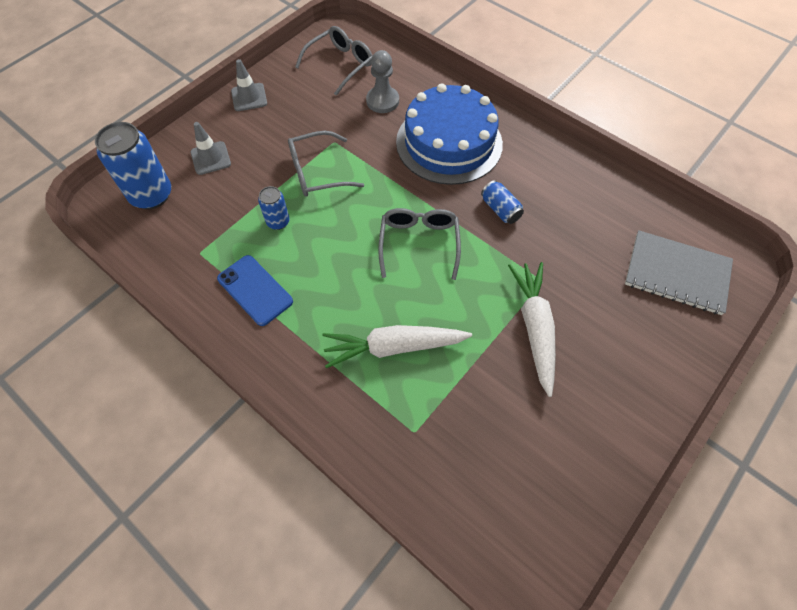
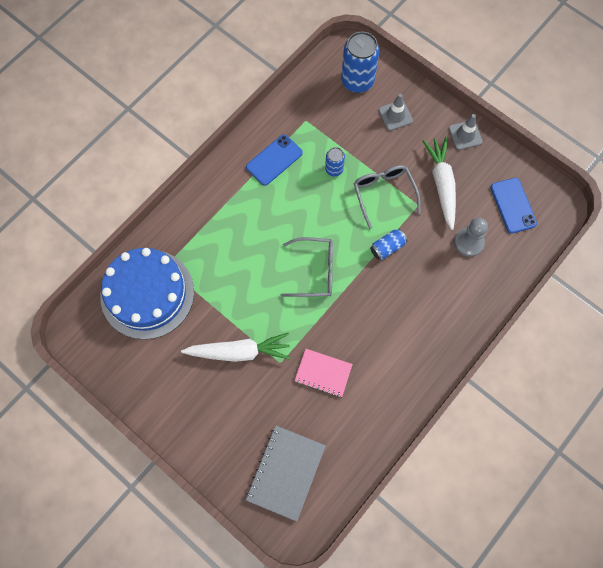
camera: 90 degrees right, 10 degrees up
grey glasses [295,26,373,96] -> blue phone [490,178,537,234]
white carrot [323,325,472,368] -> white carrot moved to [422,137,456,230]
blue cake [396,83,503,185] -> blue cake moved to [100,248,194,340]
blue can [481,180,524,224] -> blue can moved to [370,229,407,260]
none -> pink notebook [294,349,353,397]

